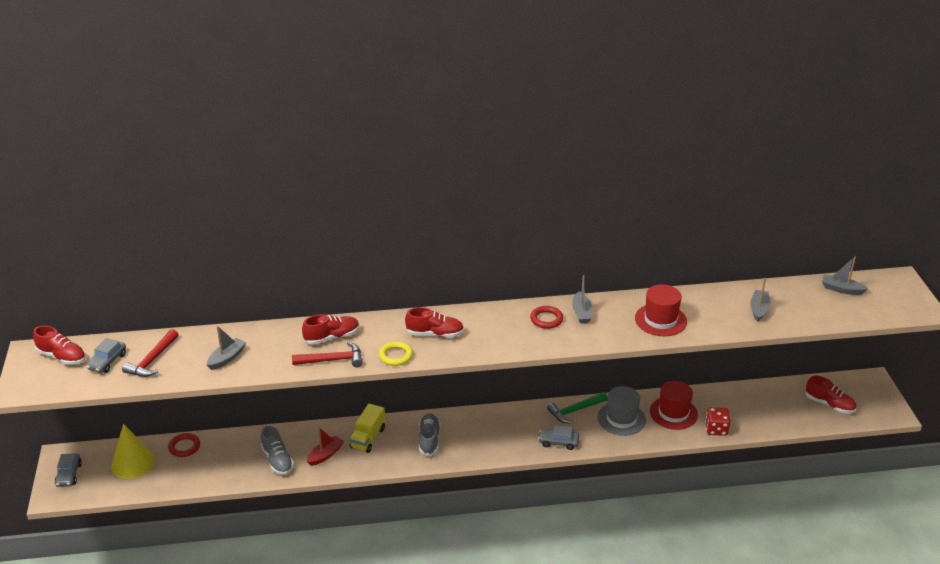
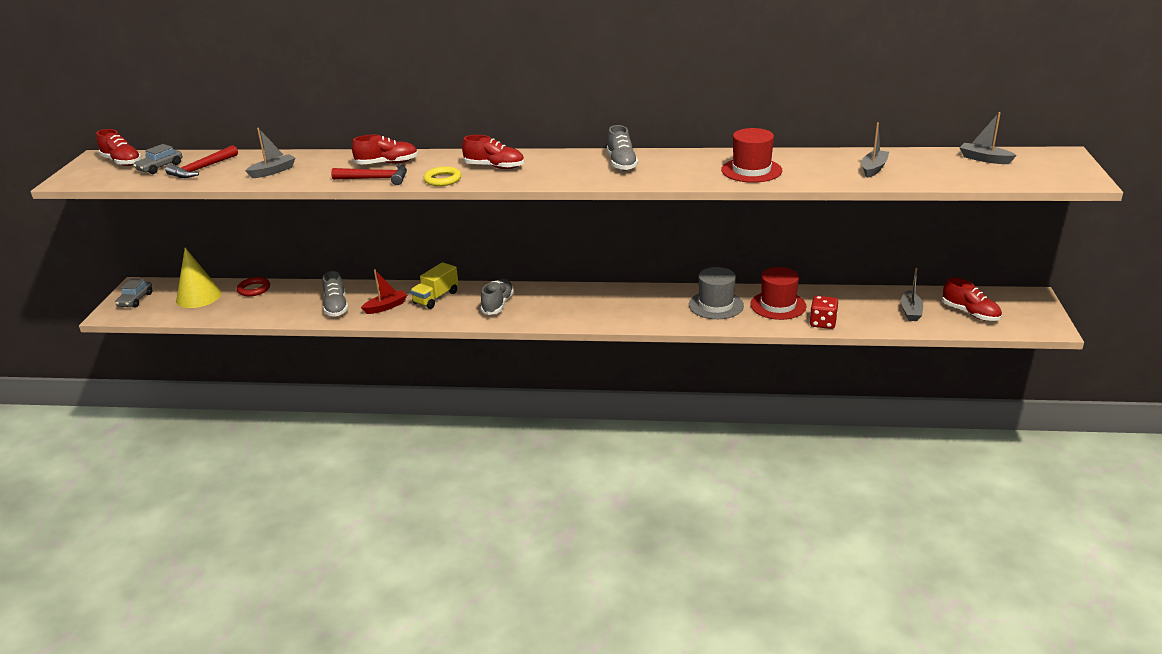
camera: 15 degrees right, 5 degrees down
red ring [530,306,563,329] -> grey shoe [607,125,638,171]
grey car [538,425,579,450] -> none
green hammer [547,392,608,424] -> none
grey boat [572,275,592,323] -> grey boat moved to [901,268,923,321]

